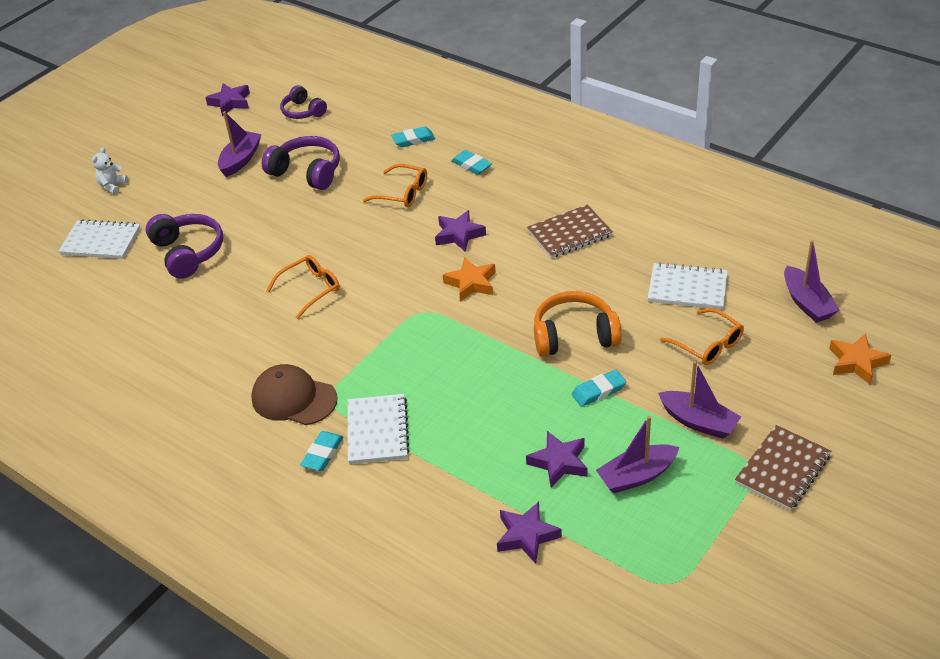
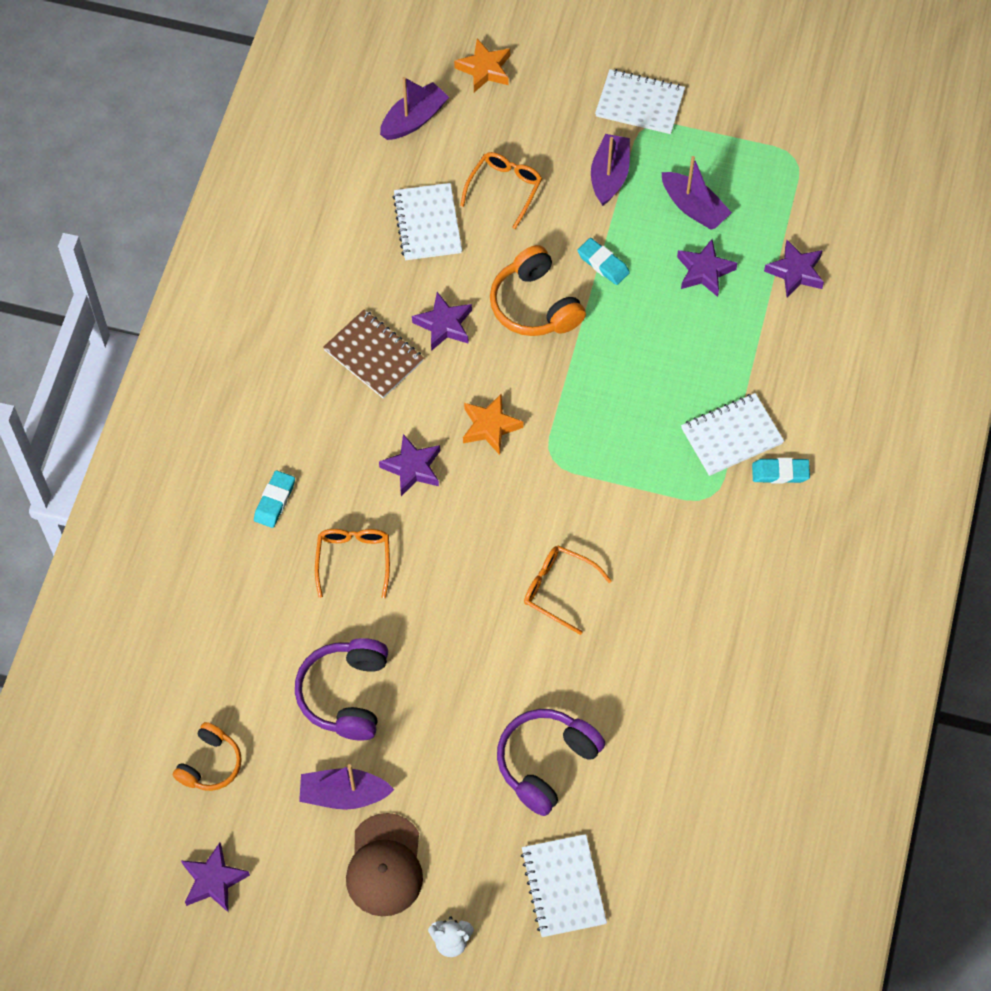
camera: 115 degrees left, 20 degrees up
brown cap [251,364,338,425] -> brown cap moved to [346,813,423,916]
purple headphones [280,85,327,119] -> orange headphones [173,722,242,791]
turquoise eraser [391,127,435,147] -> none
brown notebook [735,425,831,511] -> white notebook [595,69,685,134]
none -> purple star [412,292,472,351]

